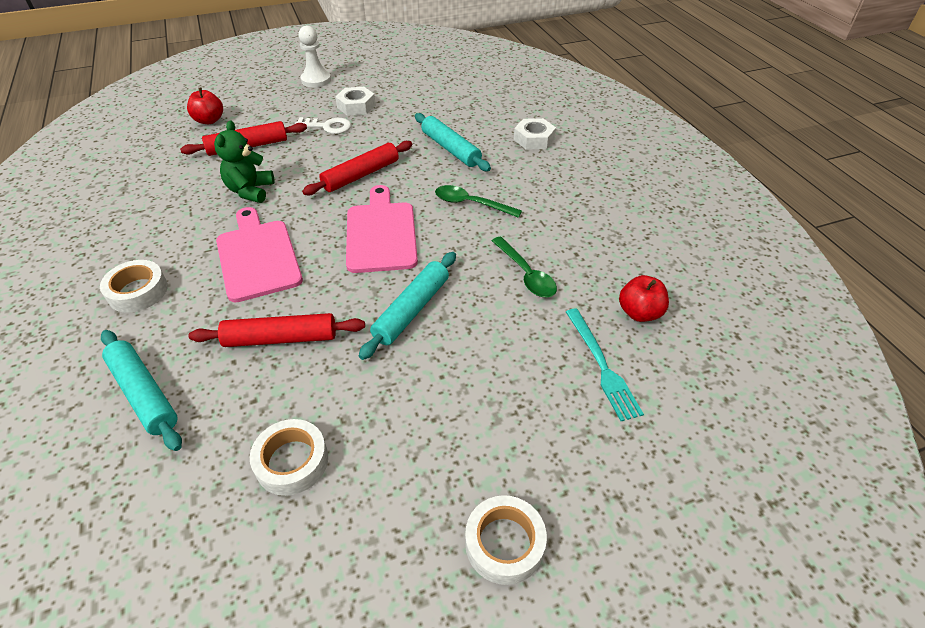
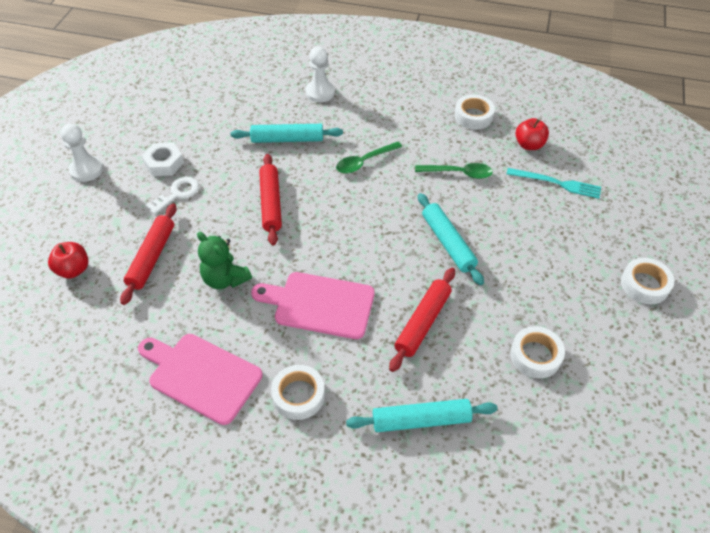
camera: 55 degrees left, 5 degrees up
pink cutting board [346,185,418,273] -> pink cutting board moved to [138,334,263,425]
white nut [514,118,556,149] -> white pawn [305,46,335,102]
none -> white tape [454,95,495,129]

